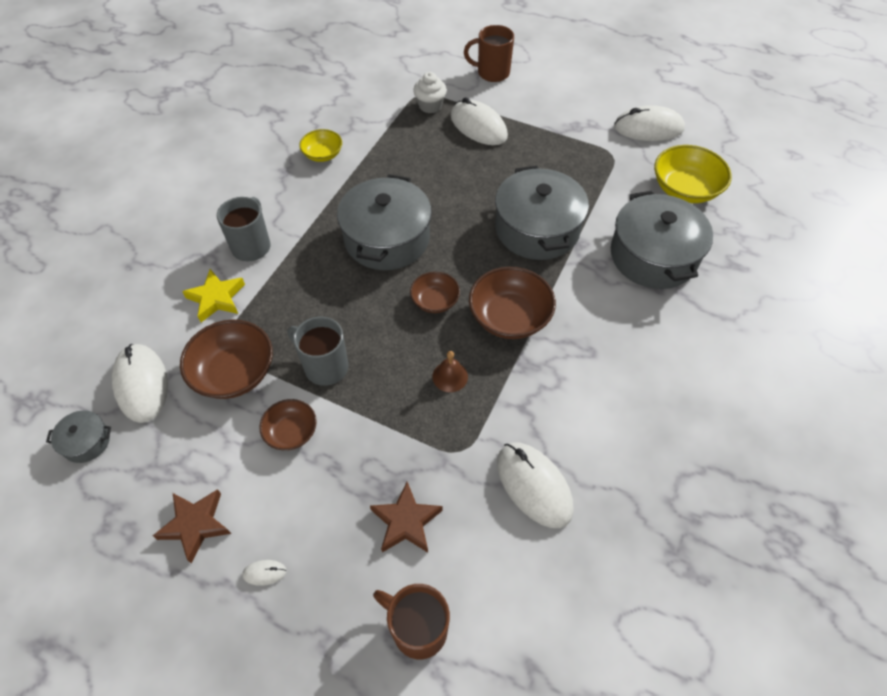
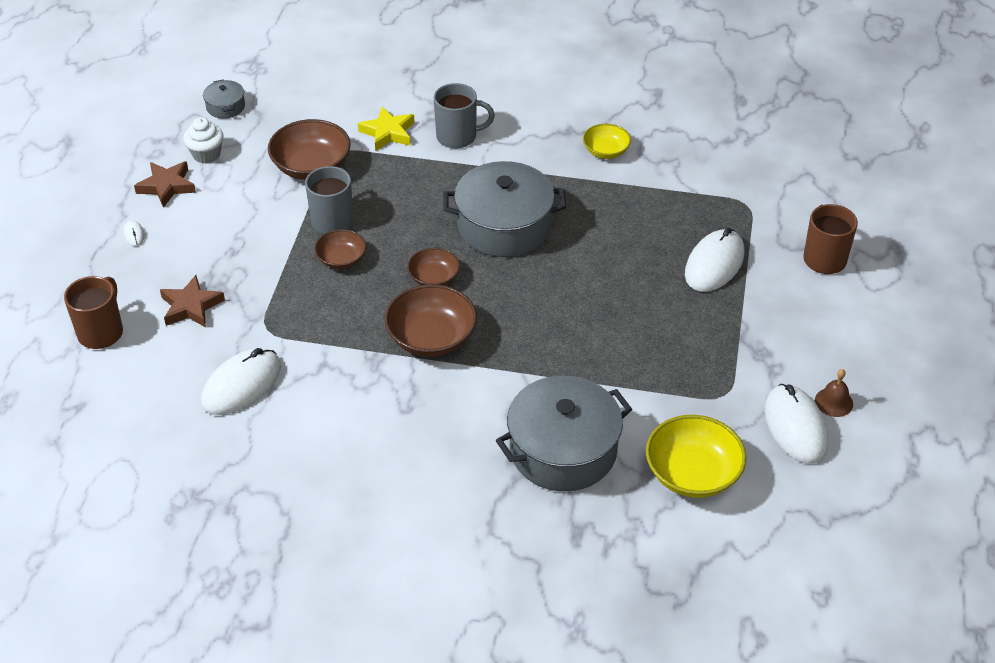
camera: 75 degrees right, 10 degrees down
white mouse [112,344,168,423] -> none
brown bowl [259,399,317,450] -> brown bowl moved to [314,229,366,269]
white cupcake [413,72,447,113] -> white cupcake moved to [183,117,224,164]
brown bell [432,351,468,392] -> brown bell moved to [815,369,853,417]
grey pot [495,165,589,260] -> none

